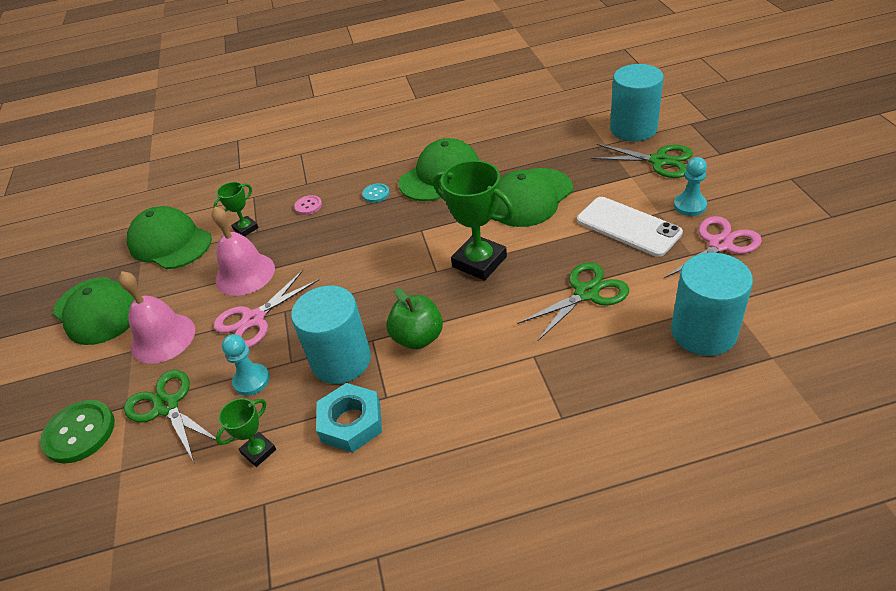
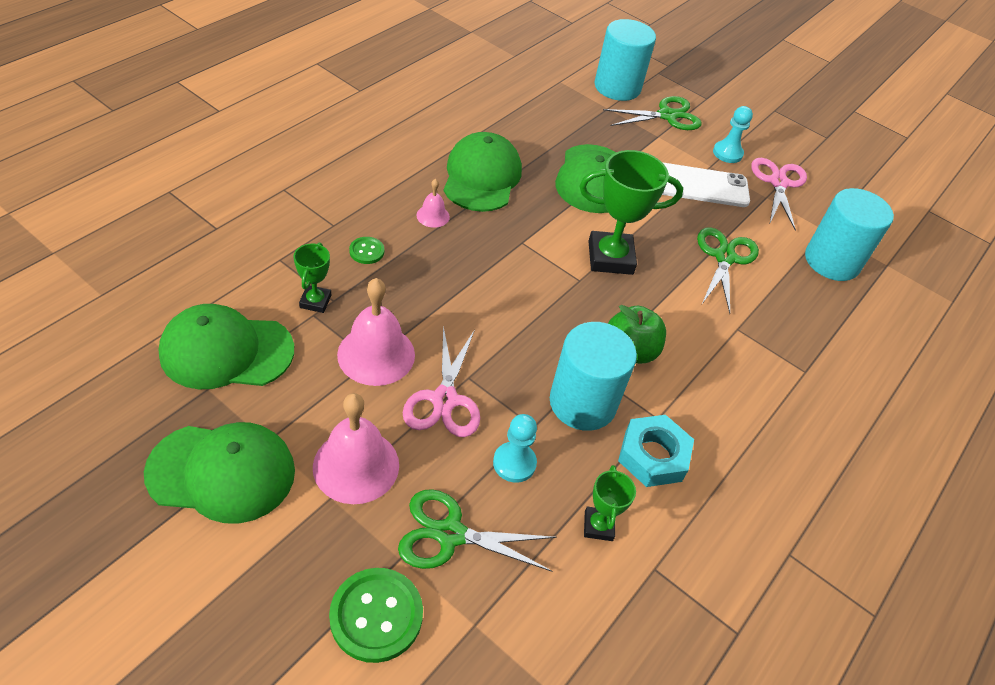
camera: 50 degrees left, 5 degrees up
pink button [294,195,322,215] -> green button [349,237,384,264]
turquoise button [362,183,390,203] -> pink bell [416,179,450,228]

